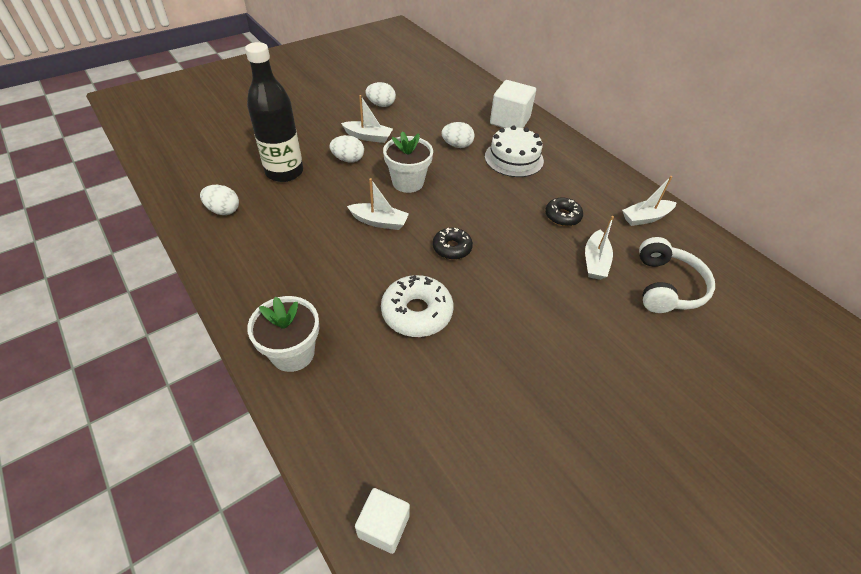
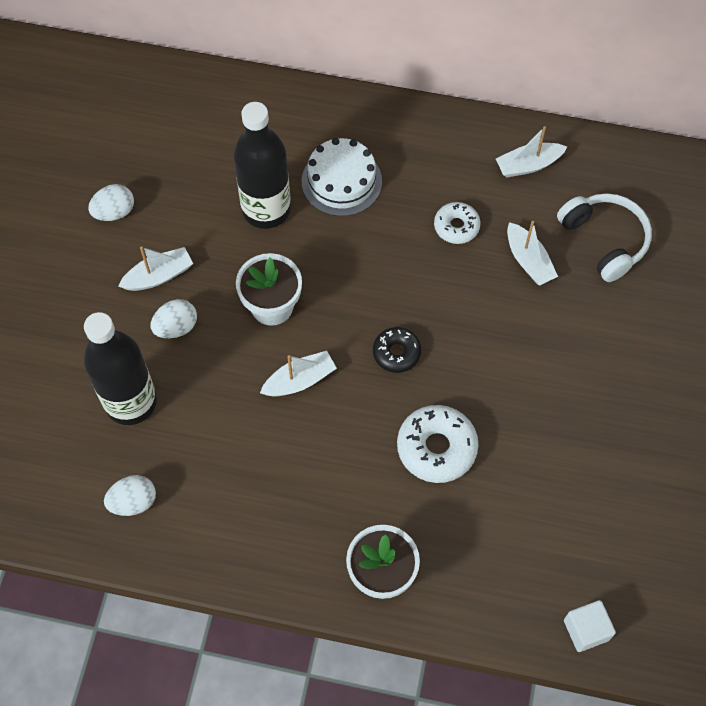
camera: 40 degrees left, 15 degrees up
white egg [442,122,475,148] -> black bottle [233,102,291,229]
white cube [490,80,536,128] -> none
black donut [545,198,583,226] -> white donut [434,202,480,244]
white boat [622,176,677,226] -> white boat turned 45 degrees clockwise [496,126,567,177]

